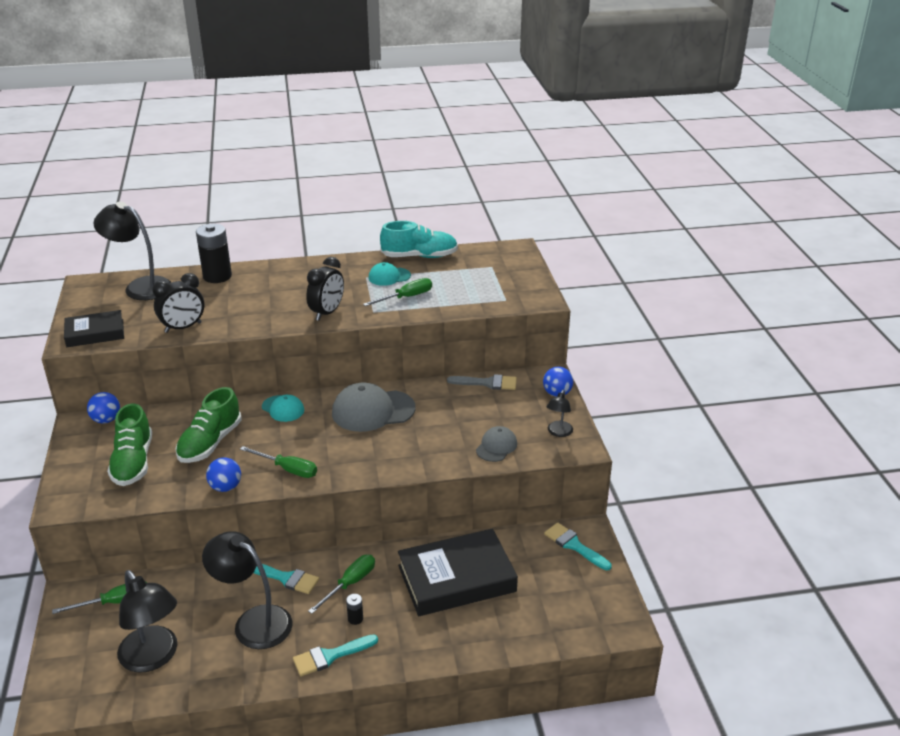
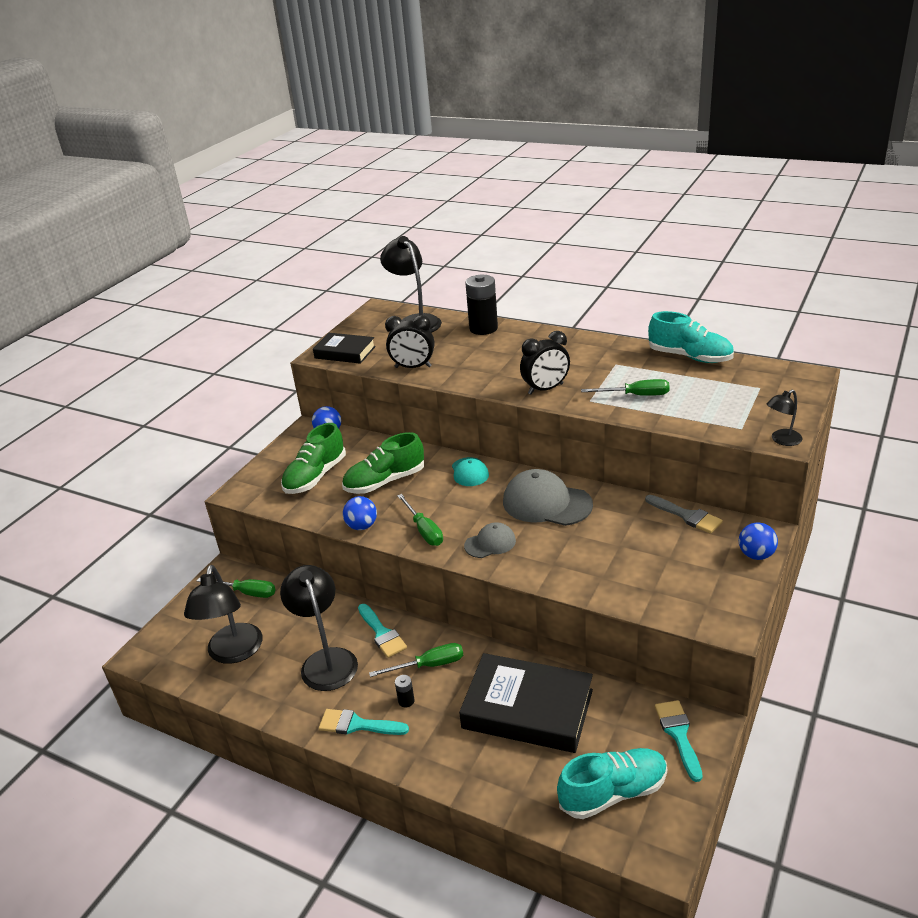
camera: 40 degrees right, 0 degrees up
turquoise cap [368,262,411,286] -> none
grey cap [476,426,517,462] -> grey cap moved to [464,522,516,558]
black lamp [547,390,573,437] -> black lamp moved to [767,390,803,446]
none -> turquoise shoe [557,748,667,819]

